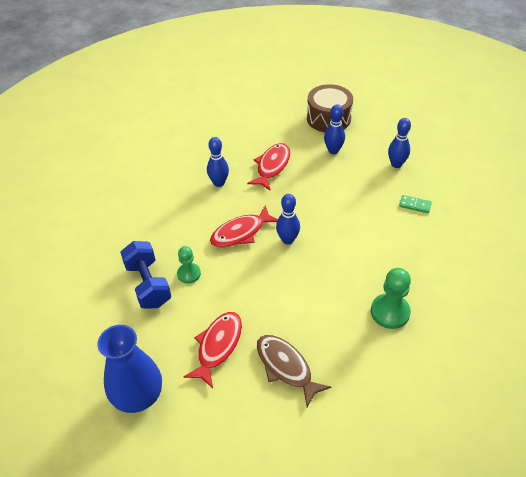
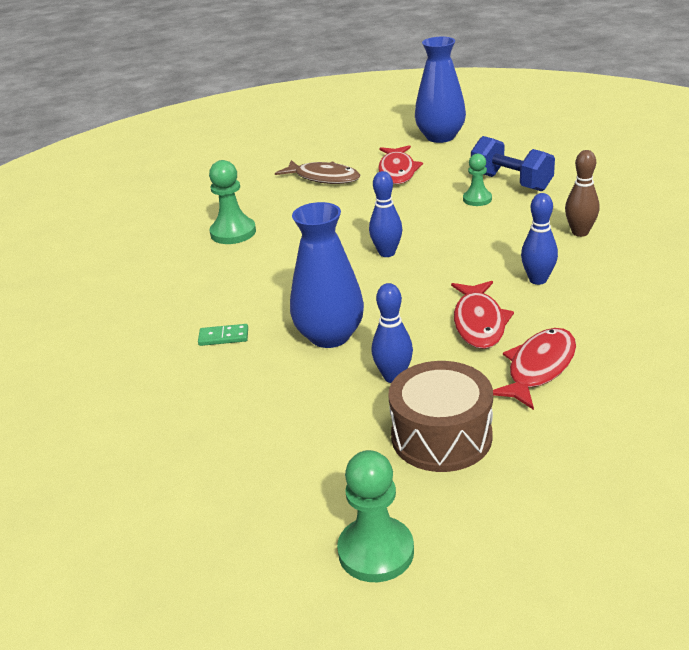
camera: 160 degrees right, 15 degrees down
red fish [210,205,278,247] -> red fish moved to [493,328,576,410]
blue bowling pin [388,118,411,168] -> none
none -> blue vase [290,202,364,348]
none -> green pawn [337,450,414,582]
none -> brown bowling pin [565,150,600,237]

